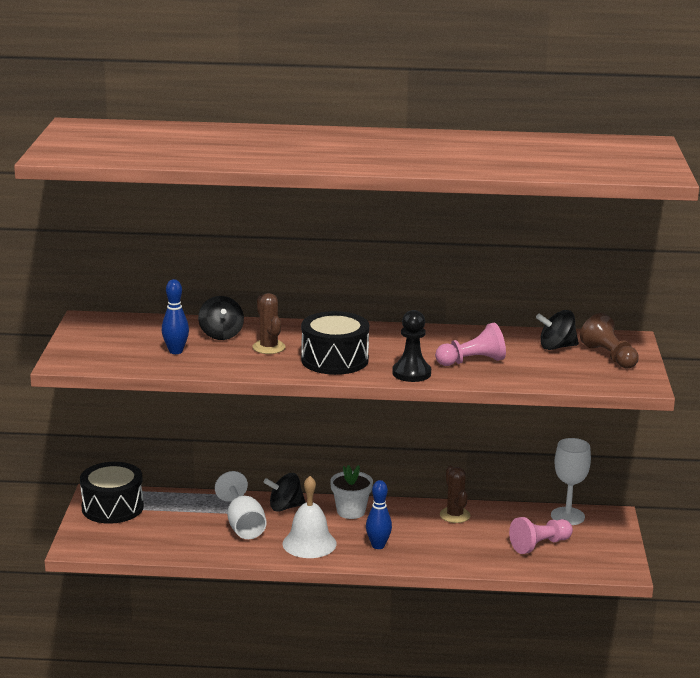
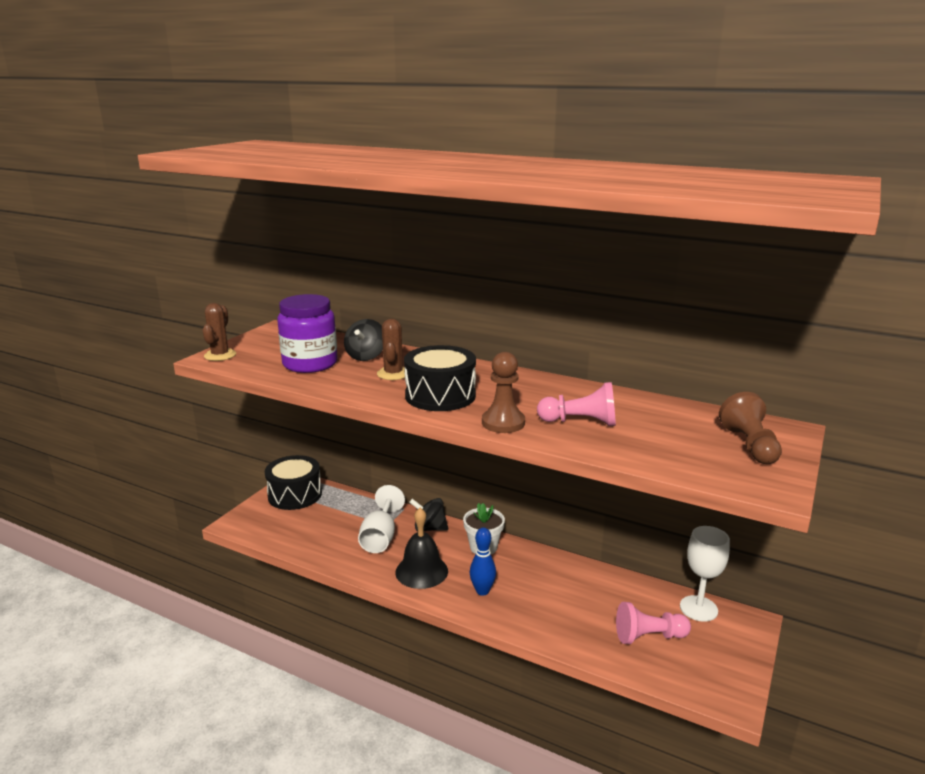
camera: 25 degrees right, 0 degrees up
blue bowling pin [162,279,189,354] -> purple jar [277,294,338,373]
white bell [283,476,337,558] -> black bell [395,508,448,589]
black pawn [392,310,431,382] -> brown pawn [482,352,525,433]
brown cactus [440,466,470,523] -> brown cactus moved to [203,303,236,361]
black spinning top [536,310,579,350] -> none

